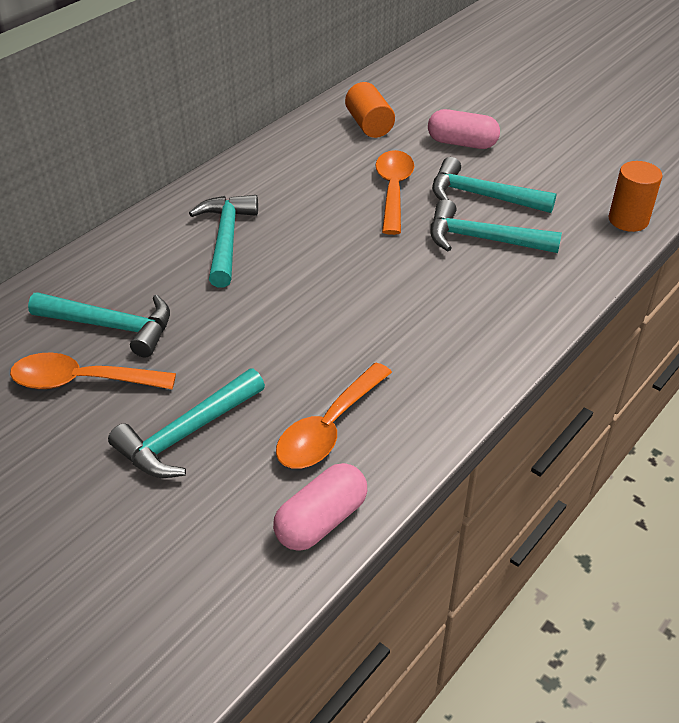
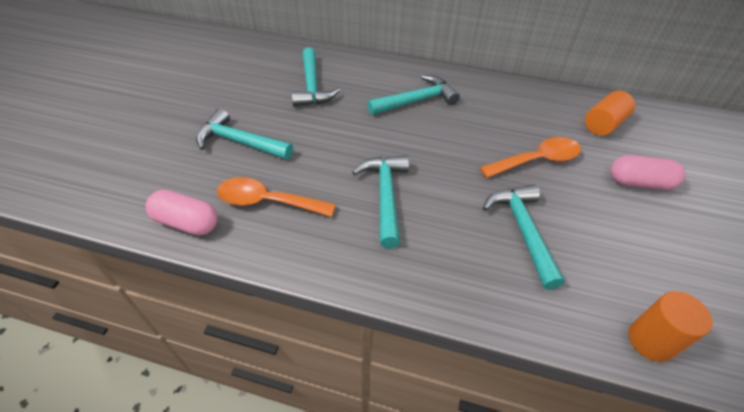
camera: 65 degrees right, 5 degrees up
orange spoon [10,353,176,389] -> none
pink capsule [428,109,500,149] -> pink capsule turned 75 degrees counterclockwise [610,155,685,190]
turquoise hammer [432,157,556,213] -> turquoise hammer moved to [352,155,409,248]

